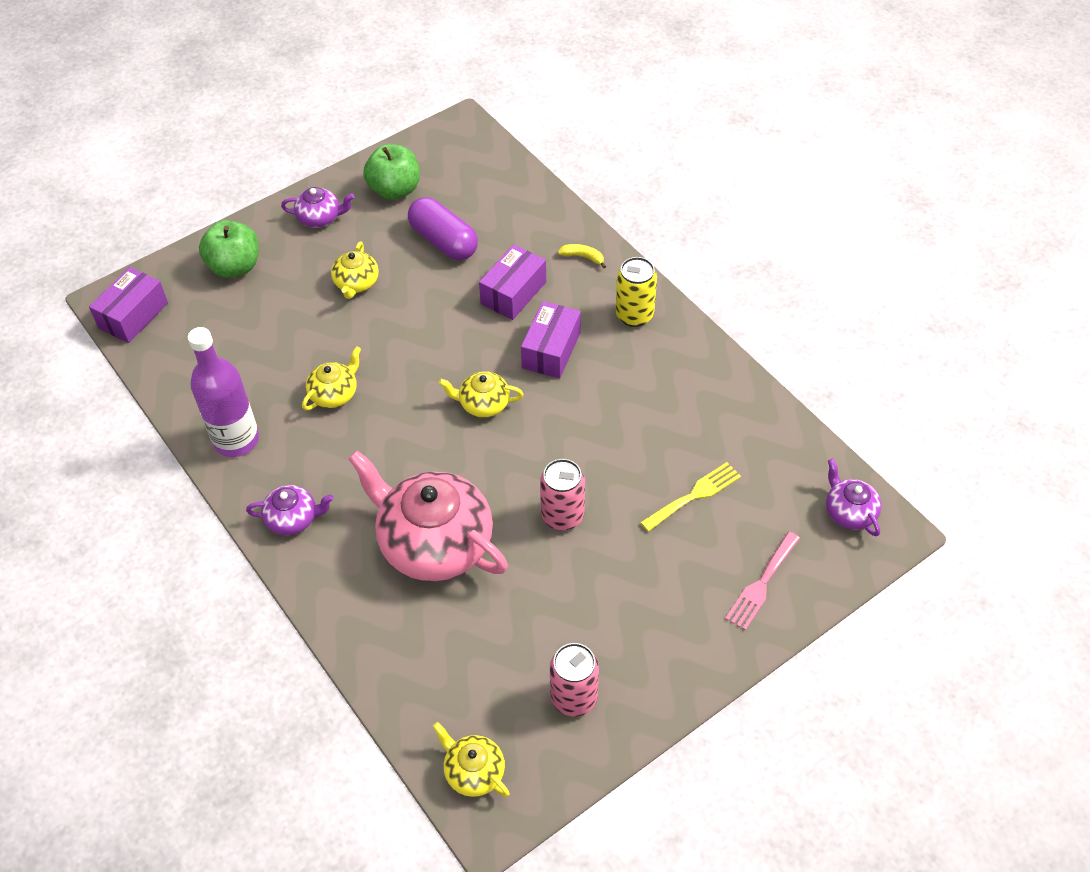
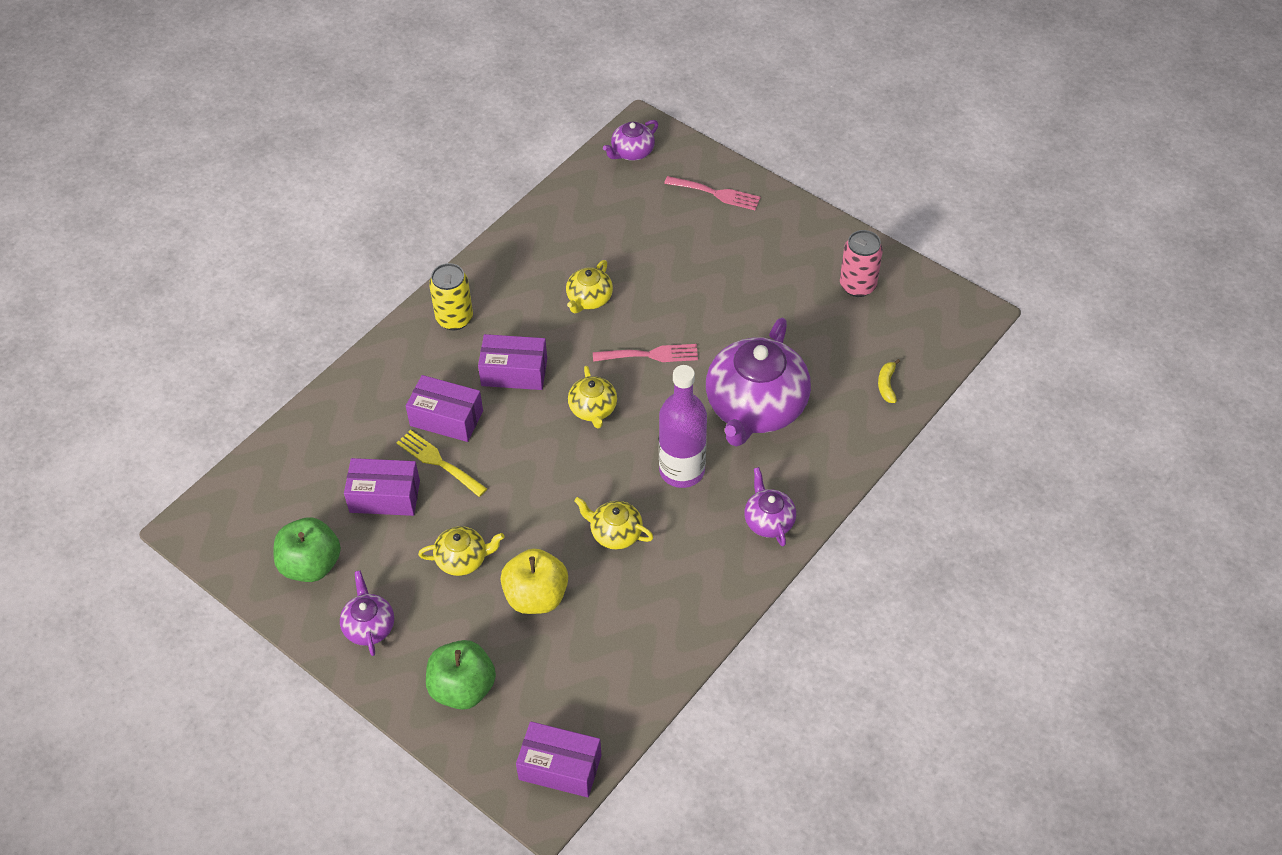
camera: 105 degrees left, 0 degrees up
purple bottle [188,327,259,457] -> purple bottle moved to [659,365,707,488]
pink teapot [348,450,508,581] -> purple teapot [706,318,811,447]
purple capsule [408,197,478,260] -> purple box [344,458,420,516]
yellow teapot [433,722,510,797] -> yellow teapot moved to [566,260,613,314]
pink can [540,459,585,531] -> none
yellow banana [558,244,606,268] -> yellow banana moved to [878,359,900,403]
yellow fork [640,462,741,532] -> yellow fork moved to [397,430,487,497]
none -> yellow apple [501,548,568,614]
none -> pink fork [593,344,698,362]

